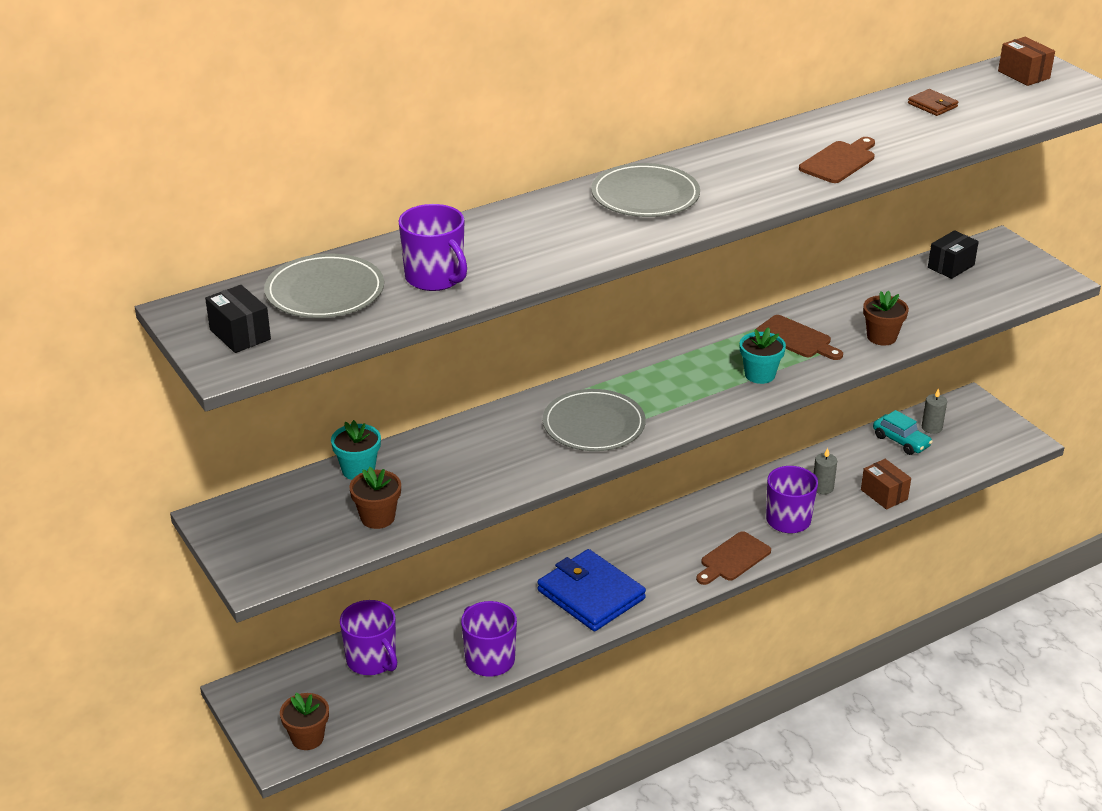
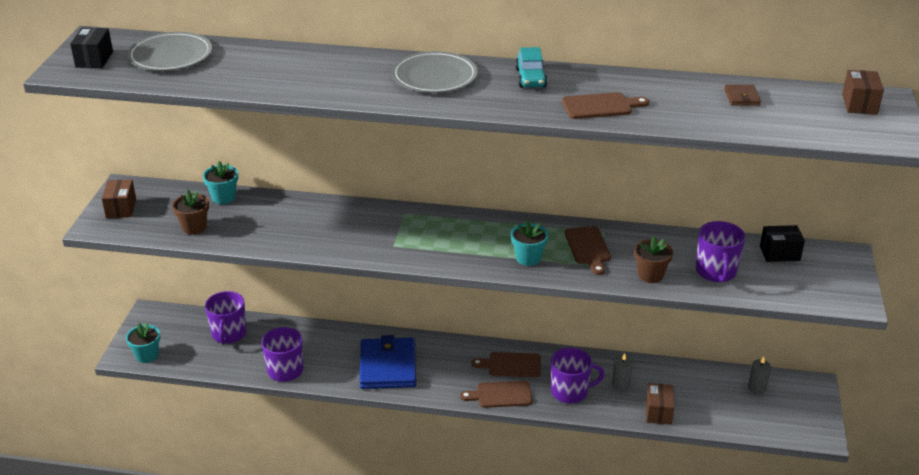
camera: 40 degrees right, 0 degrees up
brown flower pot [280,693,329,750] -> turquoise flower pot [126,323,160,363]
purple mug [398,204,467,291] -> purple mug moved to [696,221,746,282]
grey plate [543,389,646,451] -> none
turquoise car [873,410,933,455] -> turquoise car moved to [515,47,547,88]
none -> brown box [102,180,136,218]
none -> brown cutting board [472,352,541,377]

